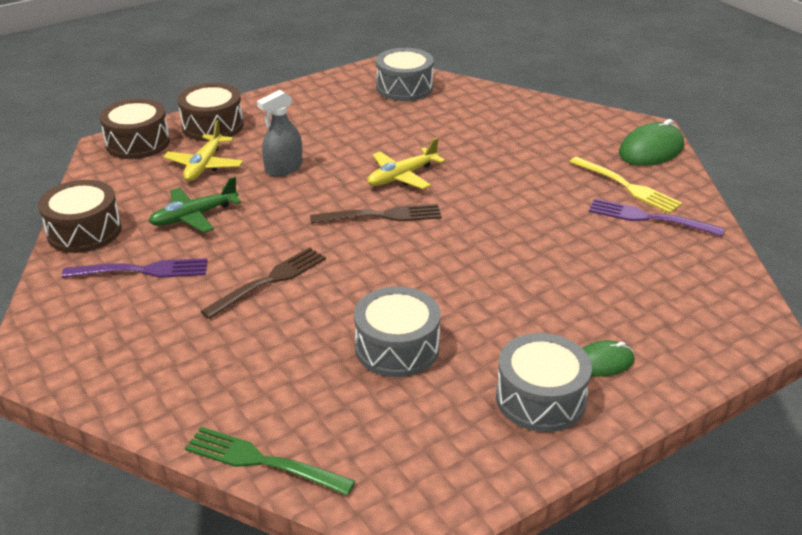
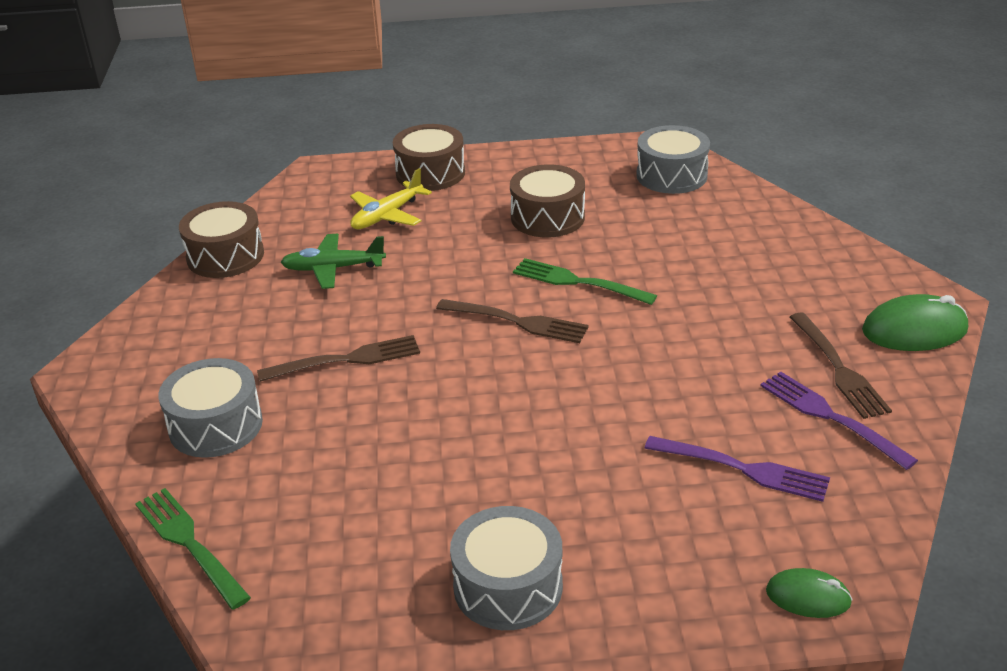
camera: 30 degrees right, 0 degrees up
purple fork [62,258,208,278] -> purple fork moved to [645,436,830,502]
brown drum [99,98,170,159] -> brown drum moved to [510,164,585,237]
grey spray bottle [257,90,303,176] -> none
grey drum [354,286,441,377] -> grey drum moved to [158,358,263,458]
yellow plane [367,138,445,189] -> green fork [513,258,657,305]
yellow fork [569,157,682,214] -> brown fork [790,313,892,419]
green mouse [582,340,634,377] -> green mouse moved to [766,568,853,618]

